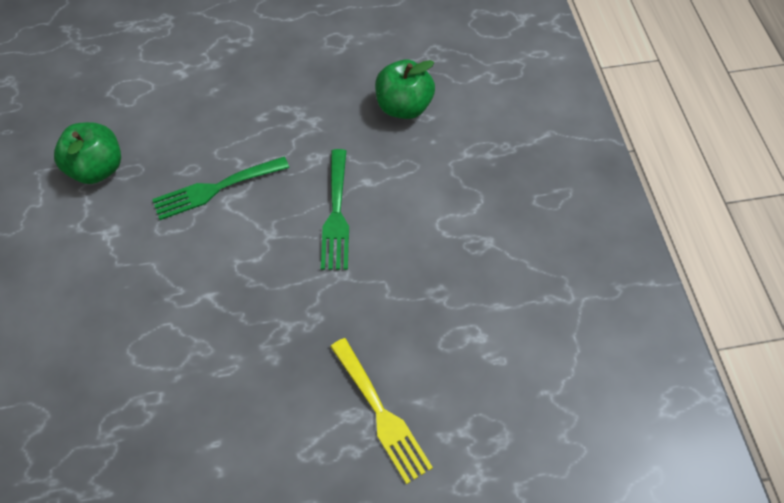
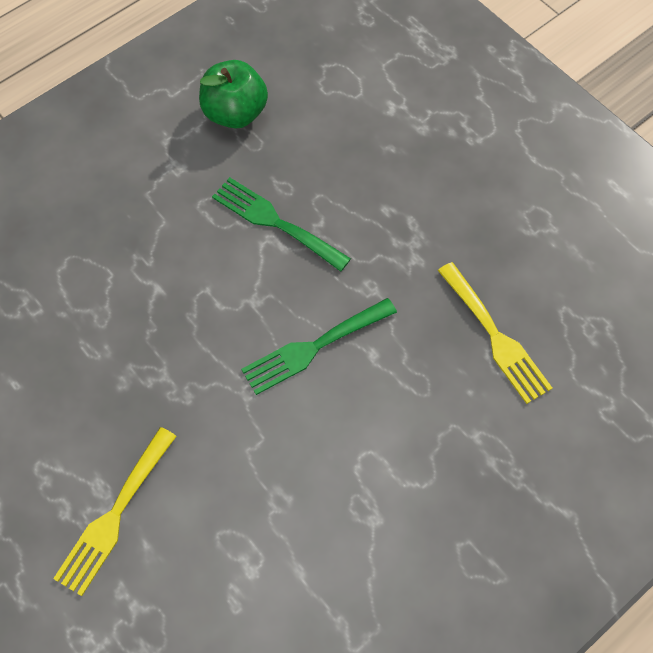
camera: 60 degrees right, 5 degrees up
green apple [375,60,435,119] -> yellow fork [438,262,552,404]

